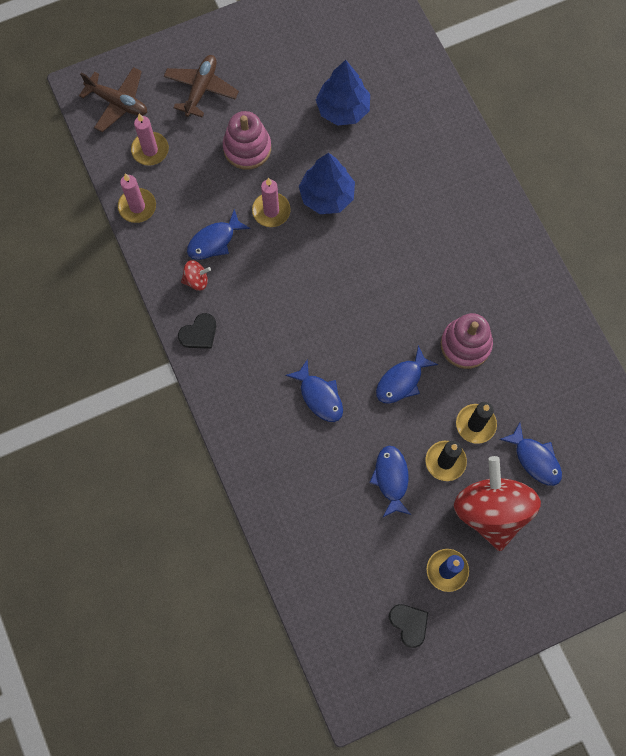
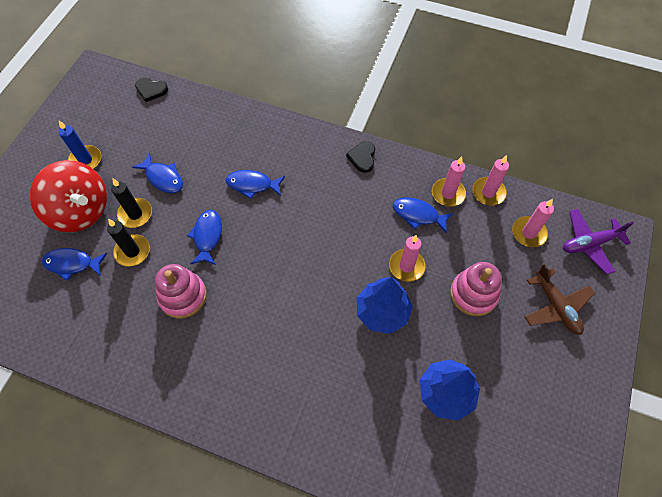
camera: 135 degrees right, 10 degrees down
brown plane [79,67,147,132] -> purple plane [563,209,634,275]
red spinning top [181,260,211,291] -> none
blue fish [187,209,251,260] -> blue fish turned 75 degrees counterclockwise [393,197,453,233]
black heart [389,604,428,648] -> black heart moved to [135,78,168,102]
none -> pink candle [432,156,466,207]

